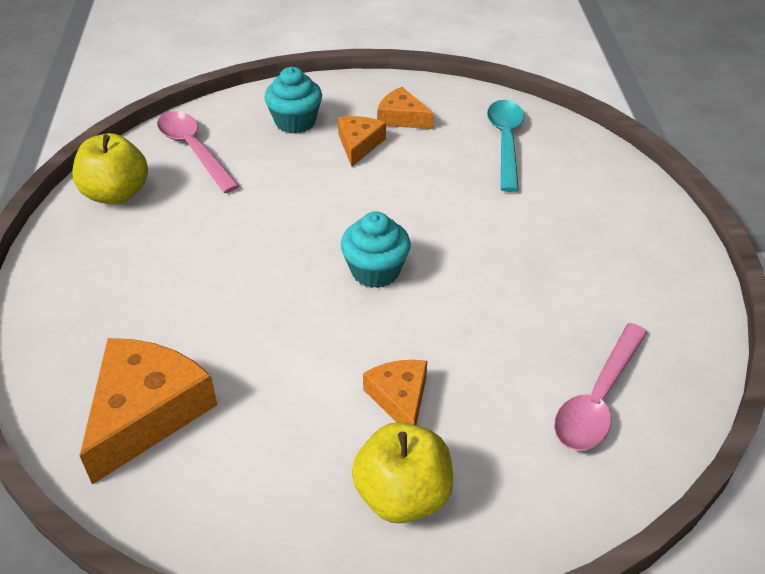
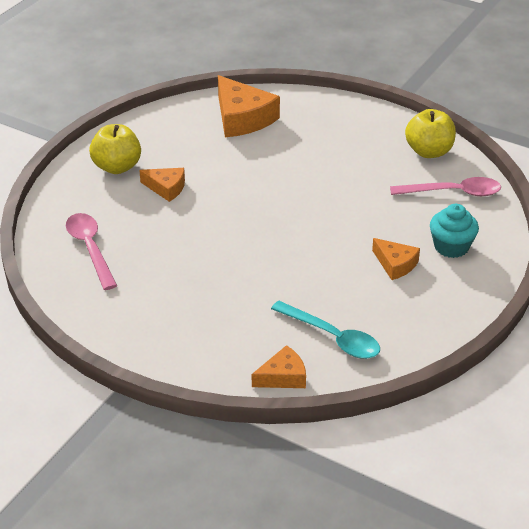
camera: 125 degrees right, 5 degrees down
turquoise cupcake [341,211,411,288] -> none
orange cheese [377,87,434,129] -> orange cheese moved to [252,345,306,388]

